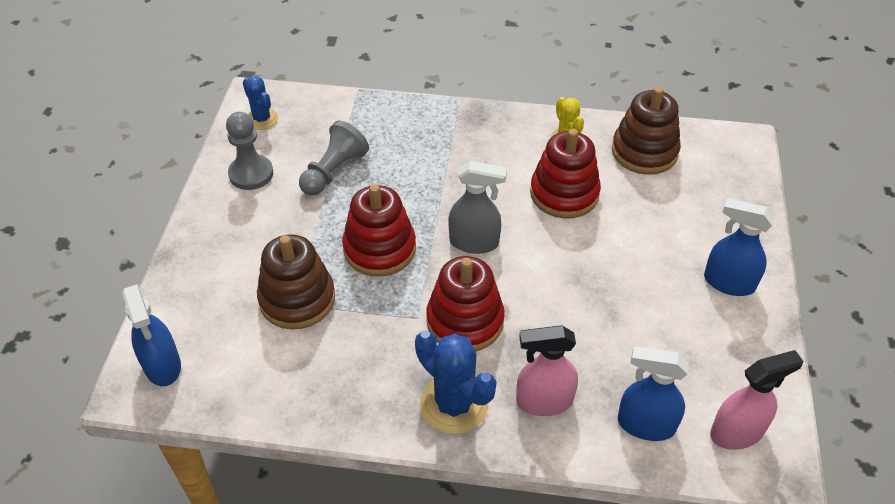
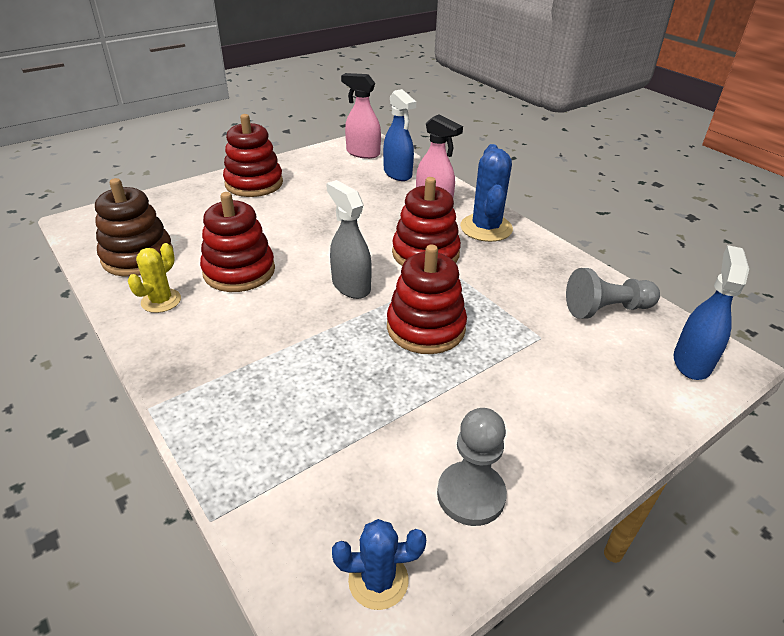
camera: 135 degrees left, 10 degrees down
blue cactus [243,76,278,130] -> blue cactus turned 75 degrees clockwise [332,519,426,610]
brown stacking toy [257,234,335,330] -> none
grey pawn [299,120,369,196] -> grey pawn moved to [566,268,660,319]
blue spray bottle [704,198,775,296] -> red stacking toy [223,114,283,197]

